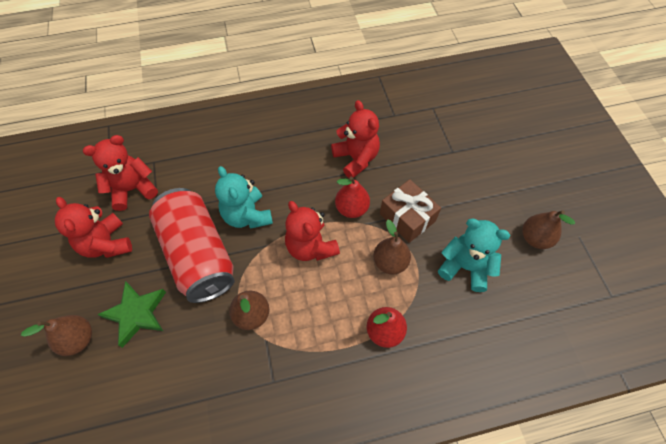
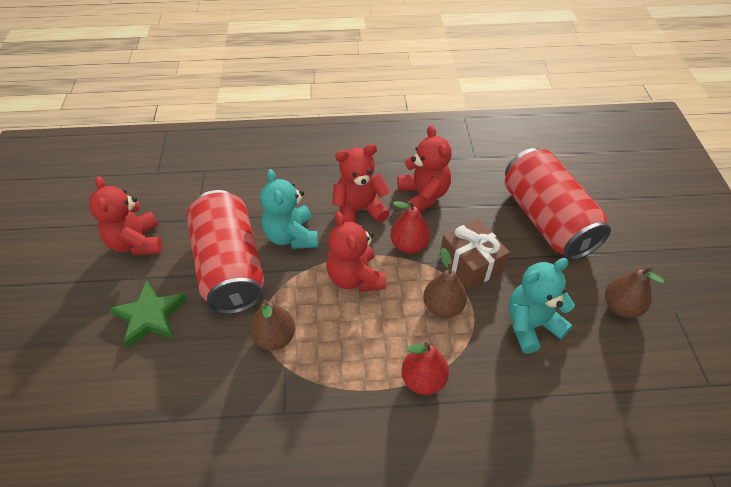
camera: 10 degrees right, 10 degrees down
brown pear [21,315,92,356] -> none
red teddy bear [83,135,158,211] -> red teddy bear moved to [332,144,390,223]
turquoise teddy bear [438,219,510,292] -> turquoise teddy bear turned 60 degrees counterclockwise [509,258,575,354]
none -> red can [505,148,611,260]

